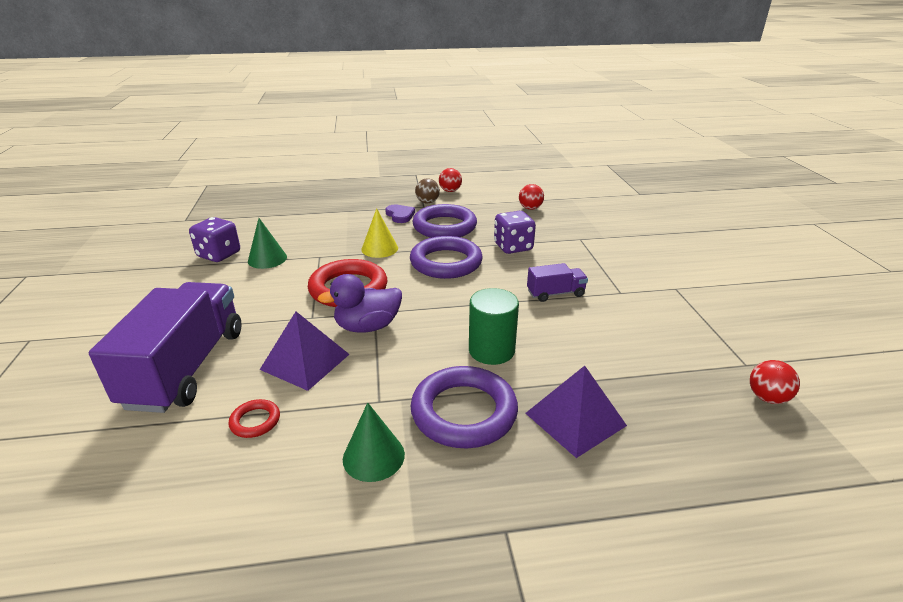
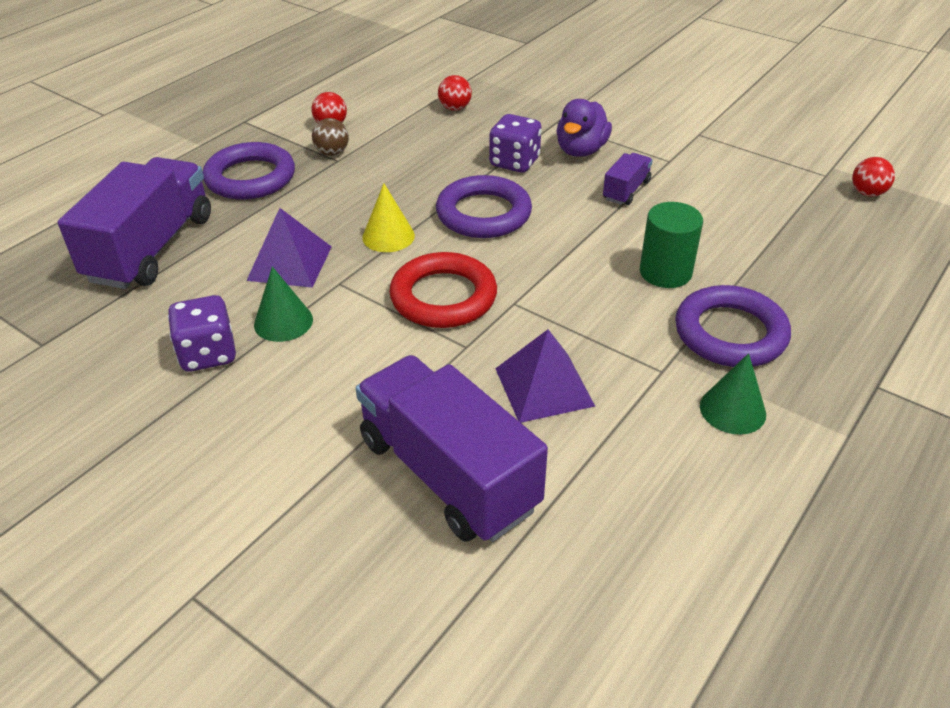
camera: 45 degrees left, 10 degrees up
red ring [229,399,280,438] -> none
purple duck [318,274,402,332] -> purple duck moved to [556,99,612,157]
purple heart [385,205,415,223] -> none
purple ring [412,204,477,238] -> purple ring moved to [203,142,295,200]
purple pyramid [525,366,627,458] -> purple pyramid moved to [246,208,332,288]
none -> purple truck [58,157,211,289]

